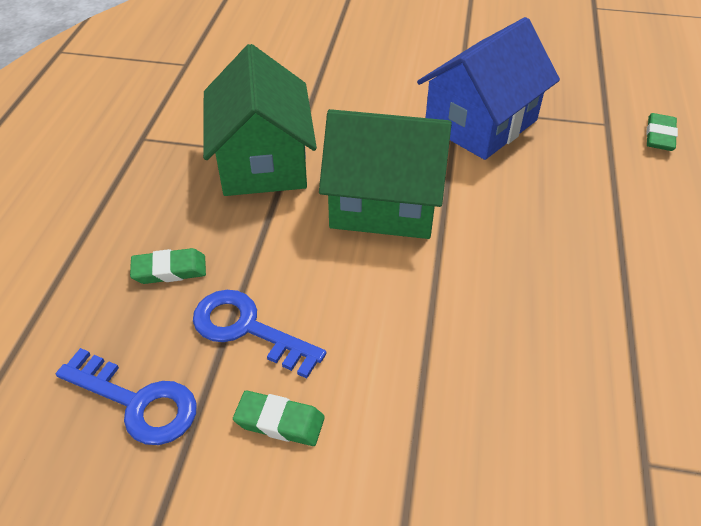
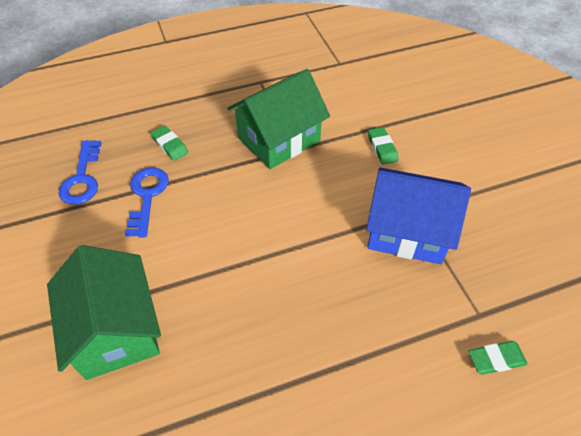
camera: 60 degrees right, 5 degrees up
green eraser [233,391,325,446] -> green eraser moved to [368,127,399,165]
green house [319,109,452,239] -> green house moved to [47,245,161,380]

